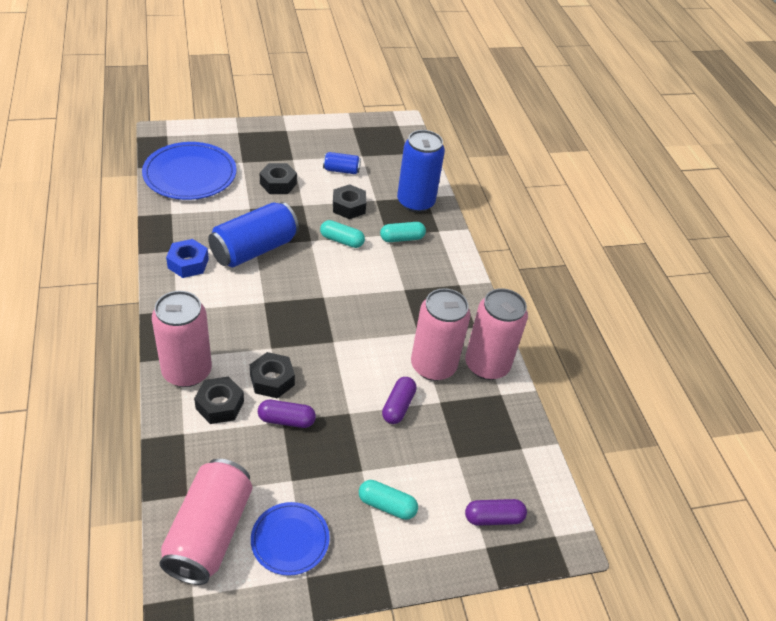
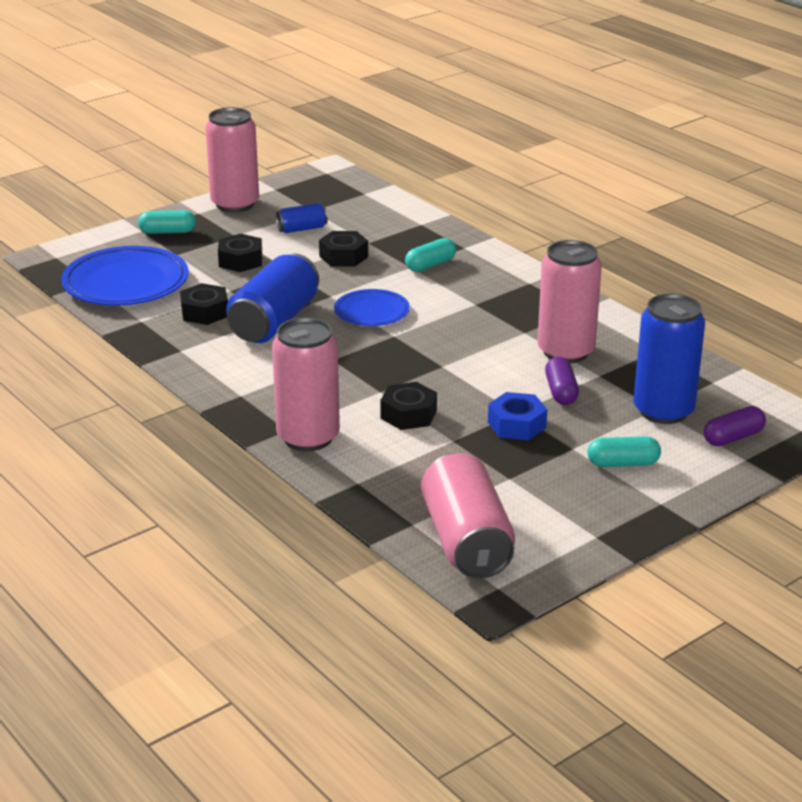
camera: 20 degrees left, 15 degrees down
blue nut [166,239,209,278] -> blue nut moved to [488,392,547,440]
black nut [194,376,244,424] -> black nut moved to [180,283,228,325]
blue plate [251,502,330,576] -> blue plate moved to [334,289,410,326]
purple capsule [258,400,316,428] -> none
turquoise capsule [320,220,365,248] -> turquoise capsule moved to [138,210,196,234]
blue can [397,130,445,213] -> blue can moved to [633,294,705,424]
pink can [465,288,528,380] -> pink can moved to [205,107,259,212]

